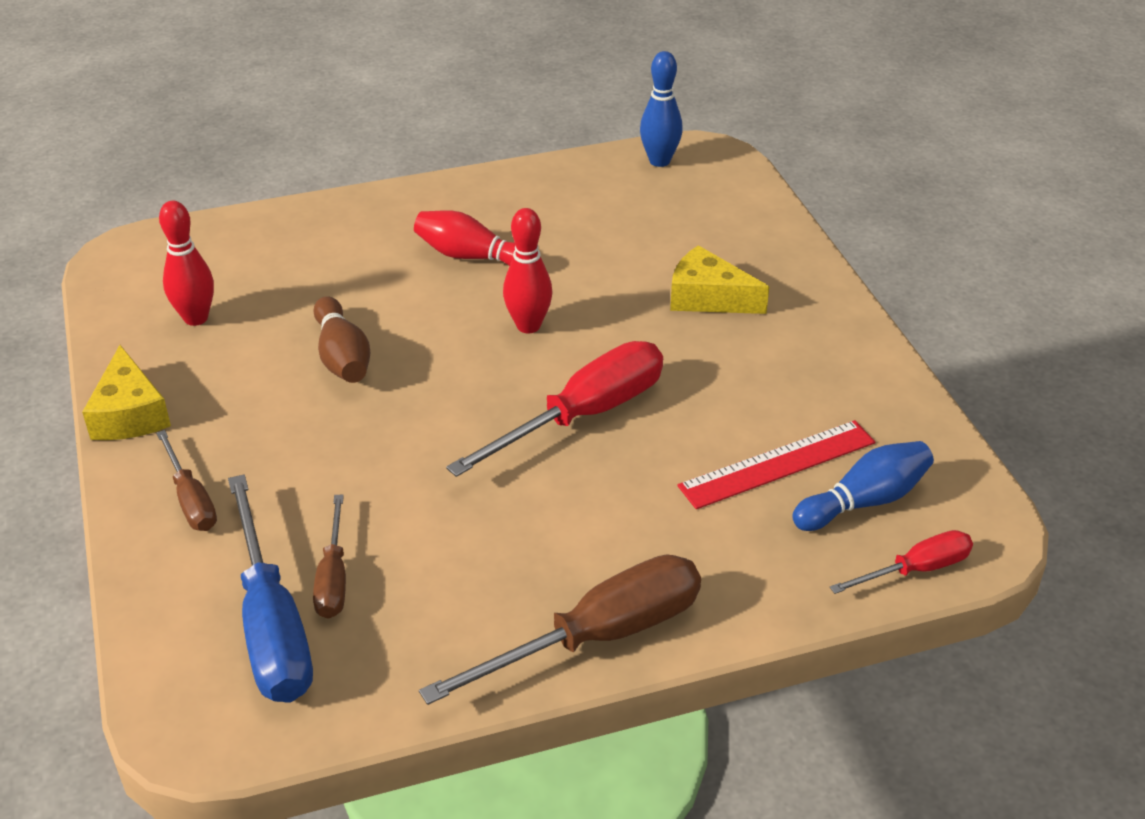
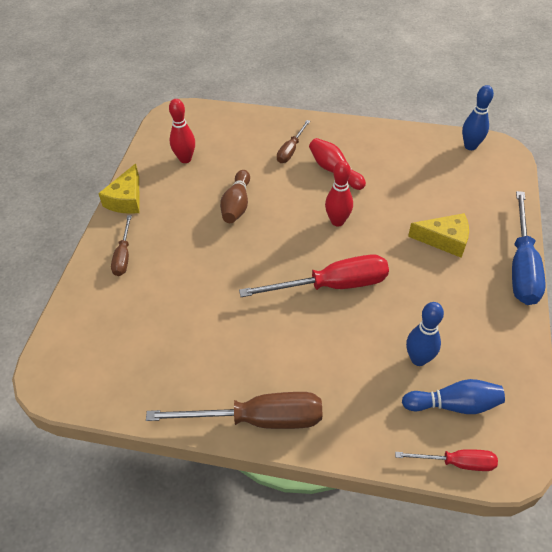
camera: 30 degrees right, 10 degrees up
blue screwdriver [228,474,313,703] -> blue screwdriver moved to [512,191,546,305]
brown screwdriver [313,495,346,619] -> brown screwdriver moved to [277,120,310,163]
yellow cheese [670,245,769,314] -> yellow cheese turned 135 degrees clockwise [408,213,469,258]
red ruler [677,420,875,509] -> blue bowling pin [406,302,444,366]

